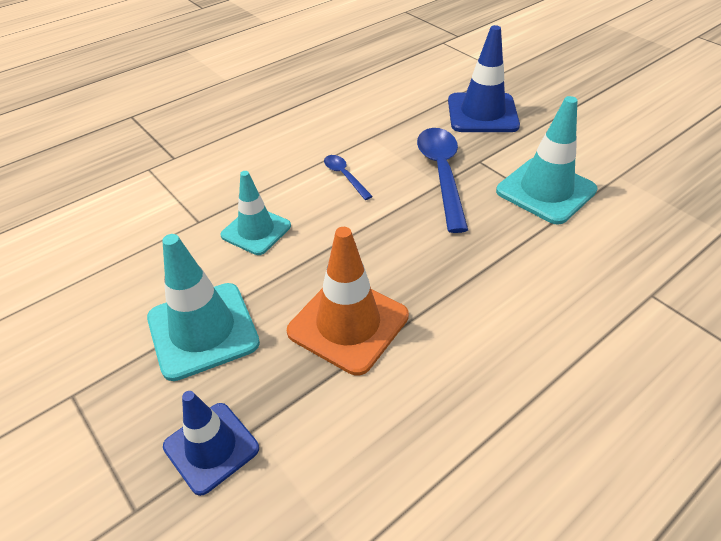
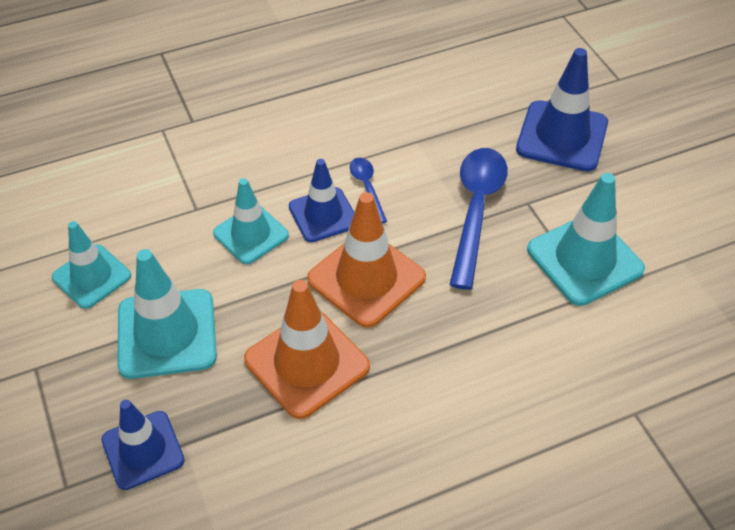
camera: 15 degrees right, 5 degrees up
none -> turquoise traffic cone [52,221,131,309]
none -> blue traffic cone [289,159,355,242]
none -> orange traffic cone [307,192,426,328]

